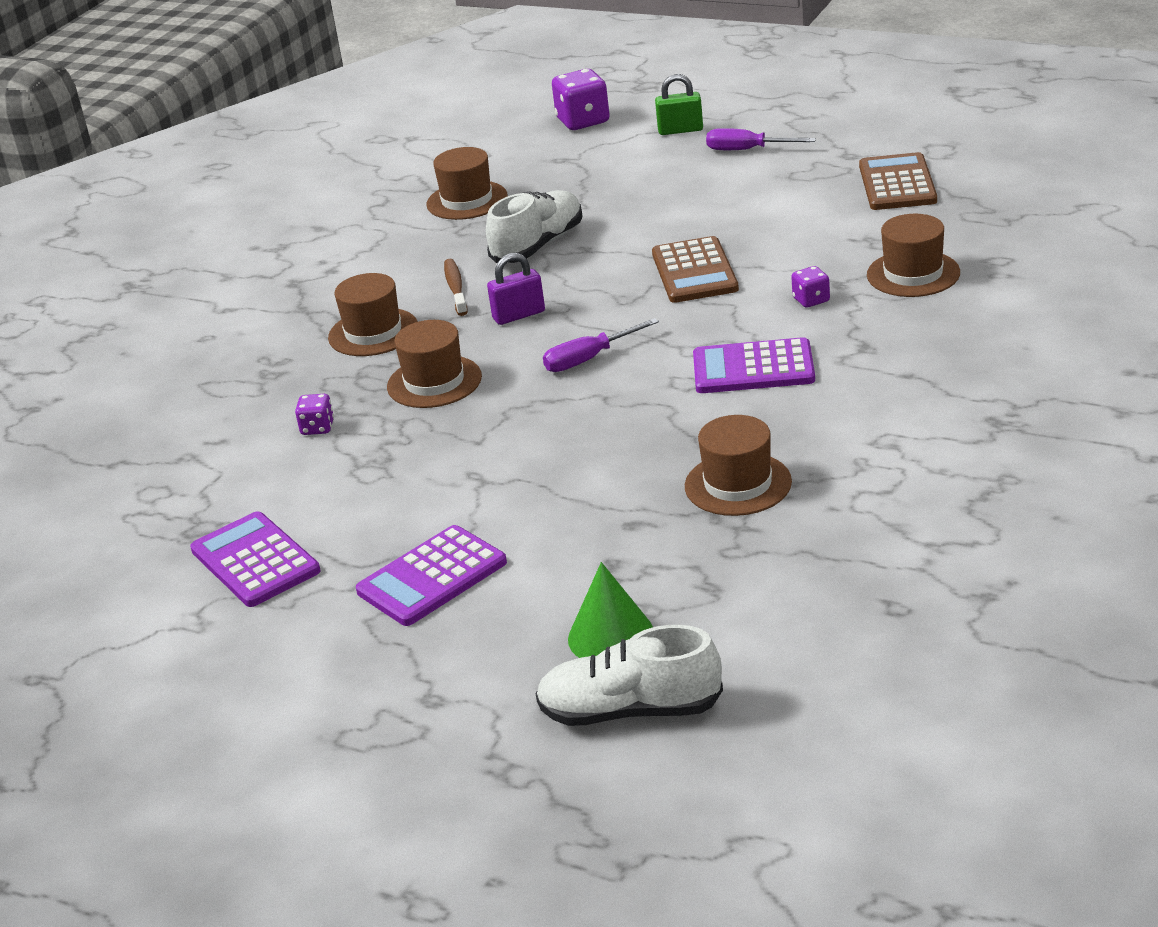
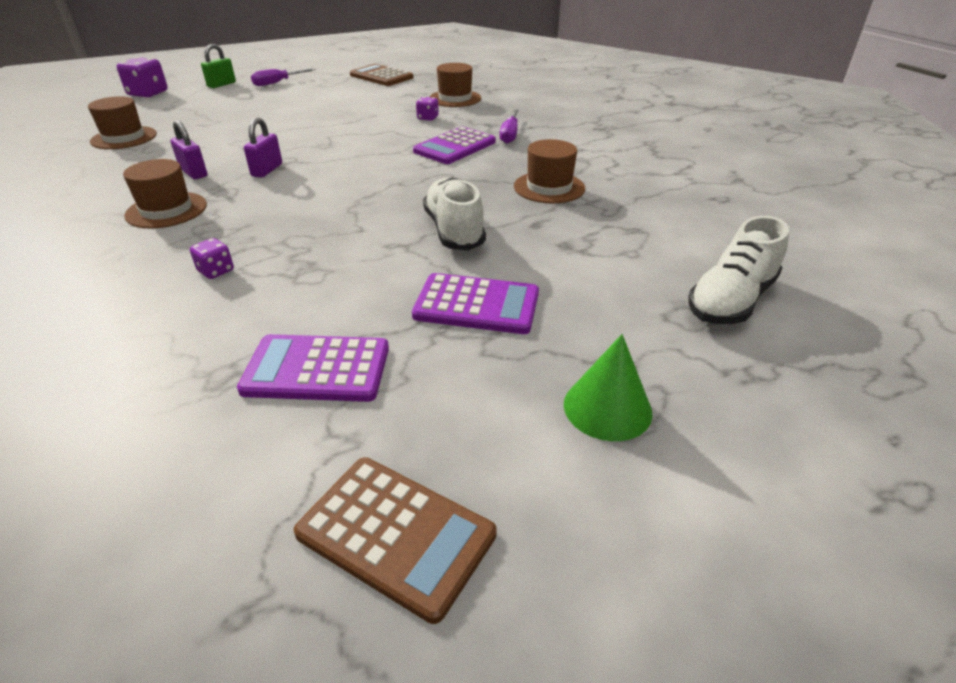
camera: 55 degrees left, 5 degrees up
purple calculator [356,525,507,626] -> purple calculator turned 75 degrees counterclockwise [412,273,539,334]
brown hat [387,320,482,408] -> none
brown toothbrush [444,259,468,316] -> purple padlock [170,120,208,179]
white shoe [486,190,583,263] -> white shoe moved to [423,178,486,251]
purple screwdriver [543,318,659,372] -> purple screwdriver moved to [500,109,519,144]
green cone [568,562,653,658] -> green cone moved to [564,334,653,441]
brown calculator [652,236,739,303] -> brown calculator moved to [294,457,497,624]

